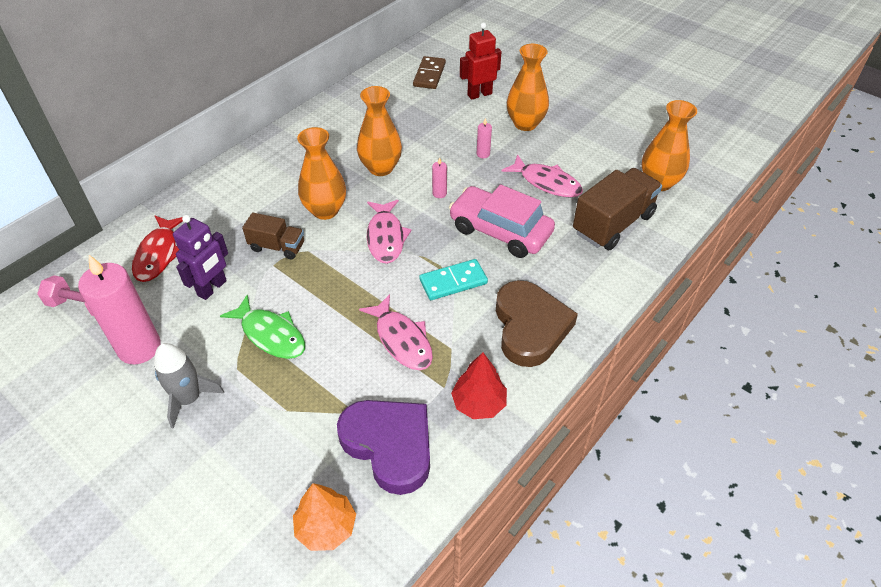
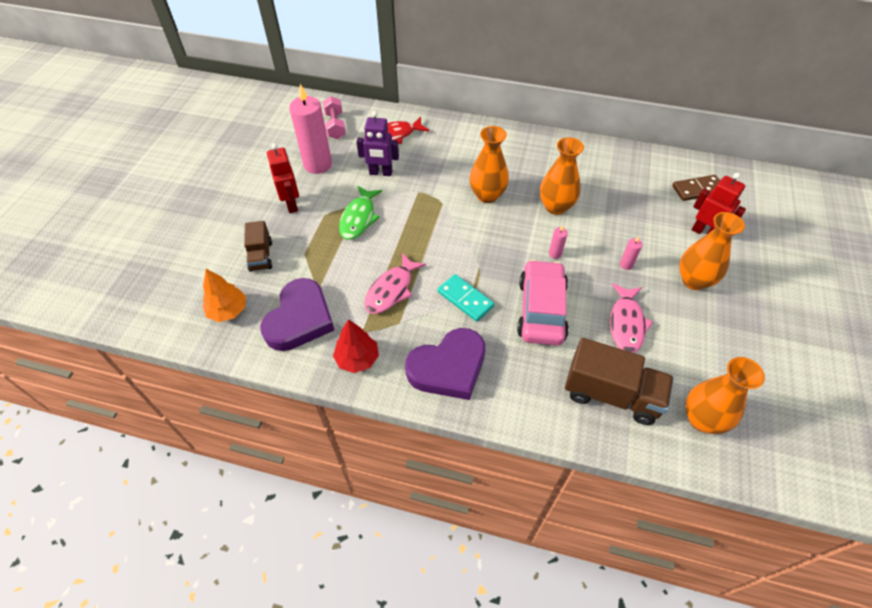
camera: 65 degrees right, 5 degrees up
grey rocket [154,343,224,429] -> red robot [267,143,299,213]
brown truck [242,212,304,259] -> brown truck moved to [244,221,272,272]
pink fish [367,200,412,264] -> none
brown heart [496,280,578,367] -> purple heart [405,328,485,400]

